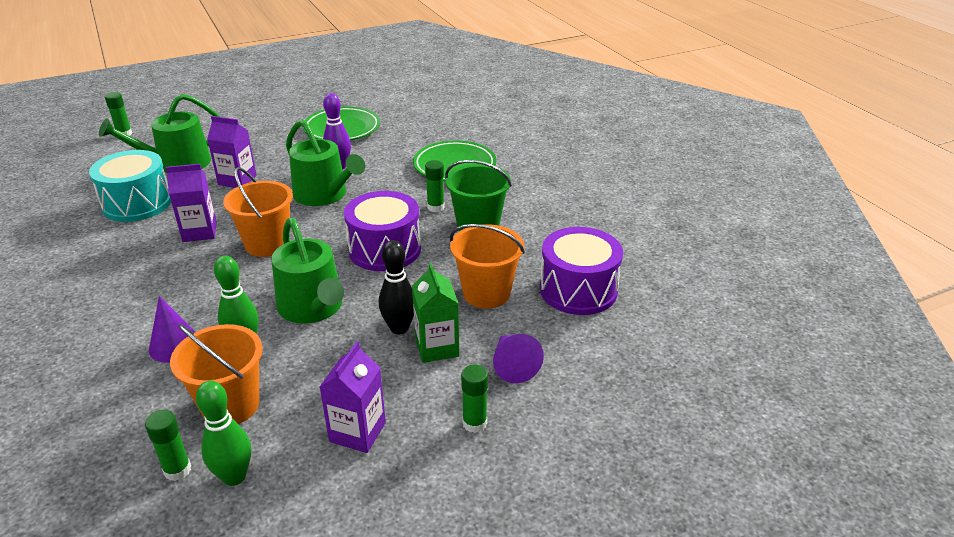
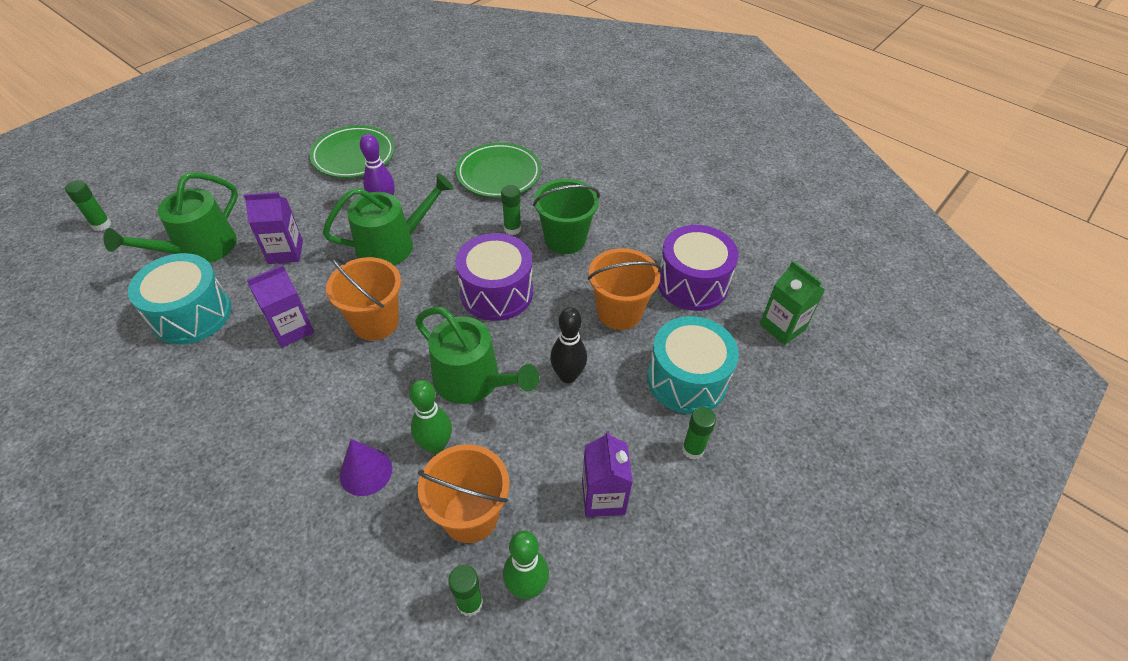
camera: 25 degrees left, 15 degrees up
green watering can [286,120,365,206] -> green watering can turned 45 degrees counterclockwise [323,173,454,265]
green carton [412,263,459,363] -> green carton moved to [760,261,825,345]
purple cone [493,334,544,383] -> turquoise drum [647,316,739,414]

